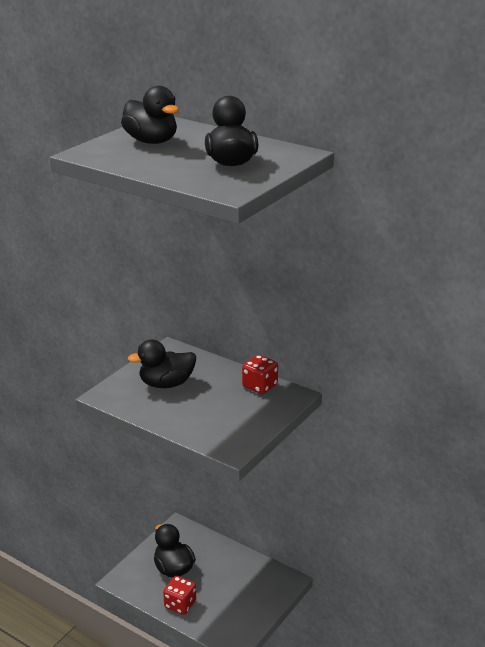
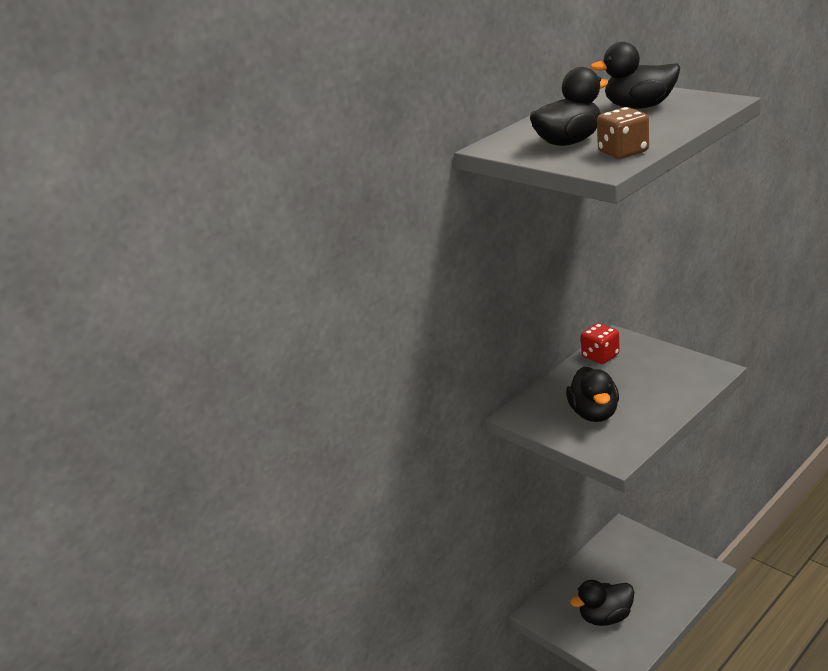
camera: 75 degrees left, 0 degrees up
red dice [163,576,196,615] -> none
none -> brown dice [597,107,649,159]

